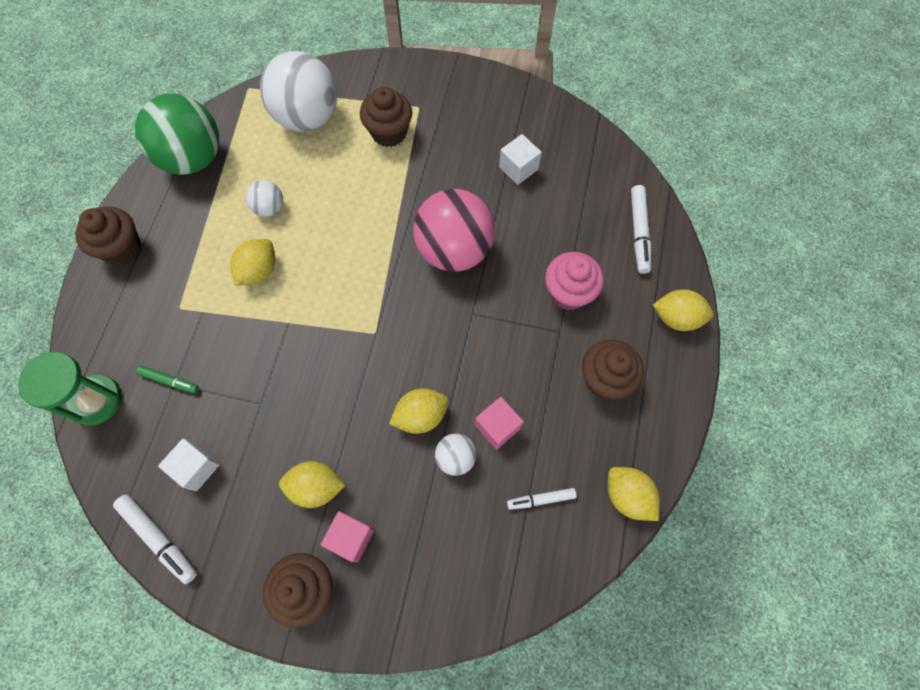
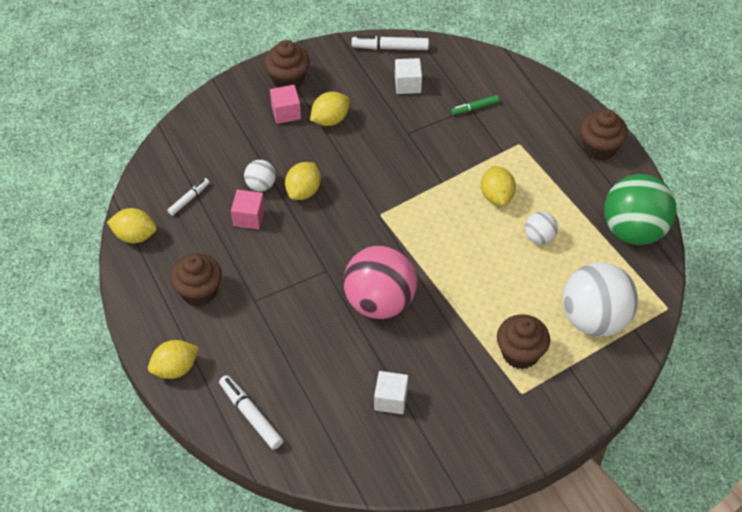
camera: 140 degrees right, 15 degrees down
green hourglass [18,352,122,426] -> none
pink cupcake [545,252,604,310] -> none

